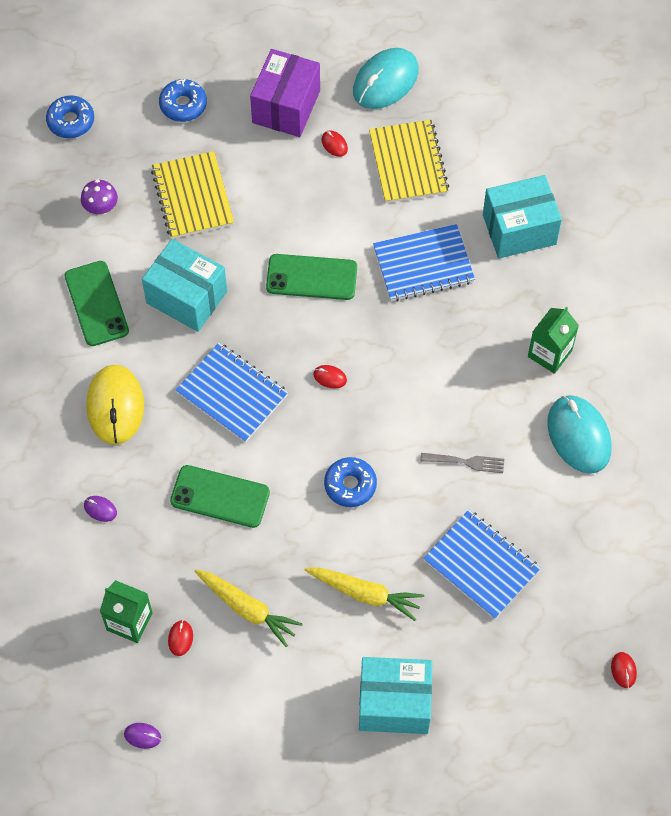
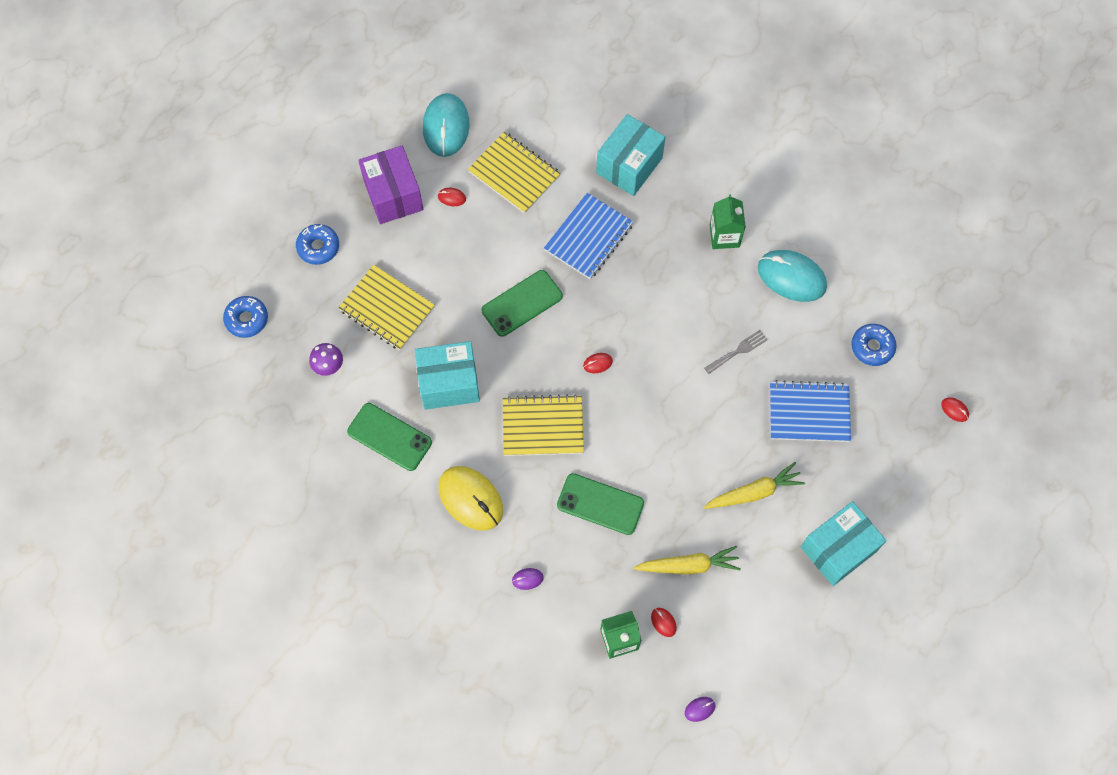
camera: 40 degrees left, 5 degrees up
green phone [170,465,270,528] -> green phone turned 45 degrees clockwise [557,473,644,535]
blue notebook [176,343,288,443] -> yellow notebook [503,394,584,456]
blue donut [324,457,377,507] -> blue donut moved to [851,324,897,366]

